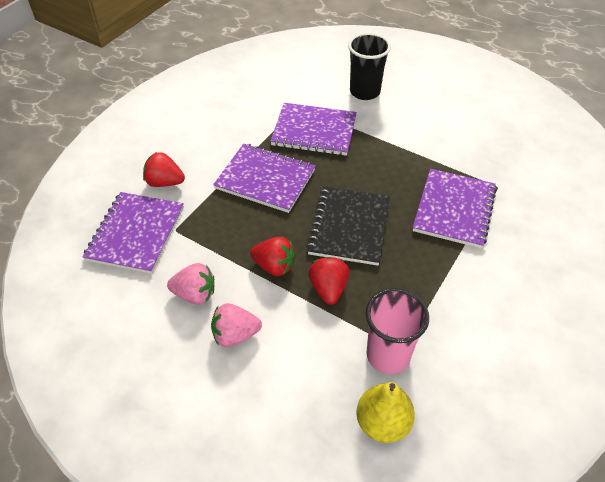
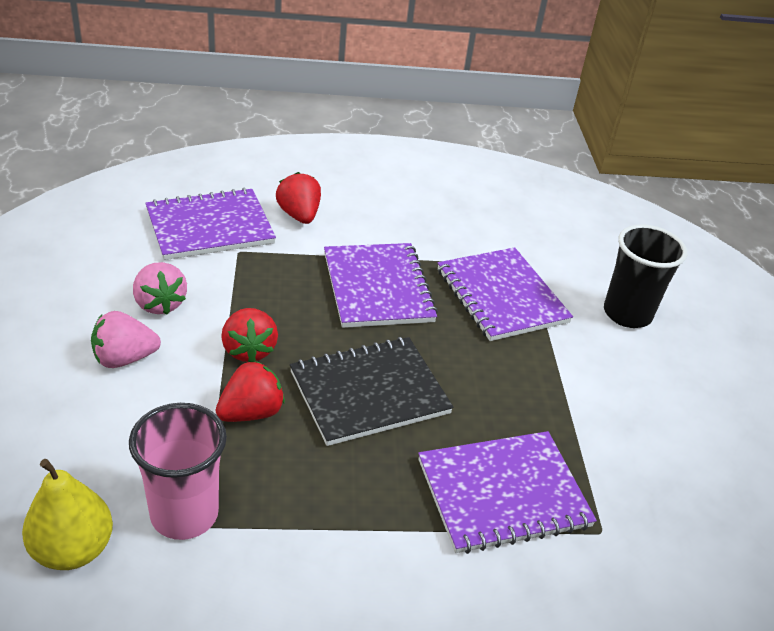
camera: 50 degrees right, 10 degrees down
pink strawberry [211,303,262,347] -> pink strawberry turned 60 degrees counterclockwise [91,311,161,368]

